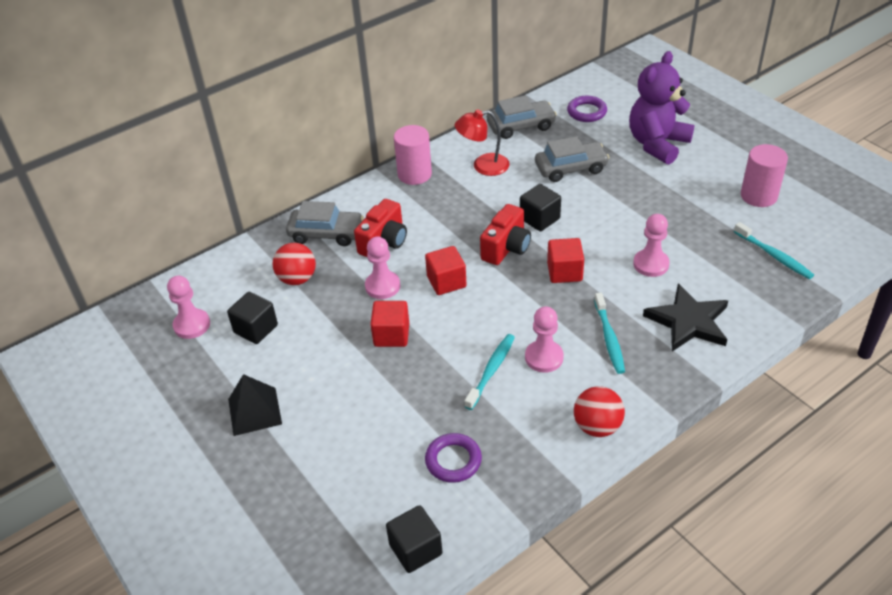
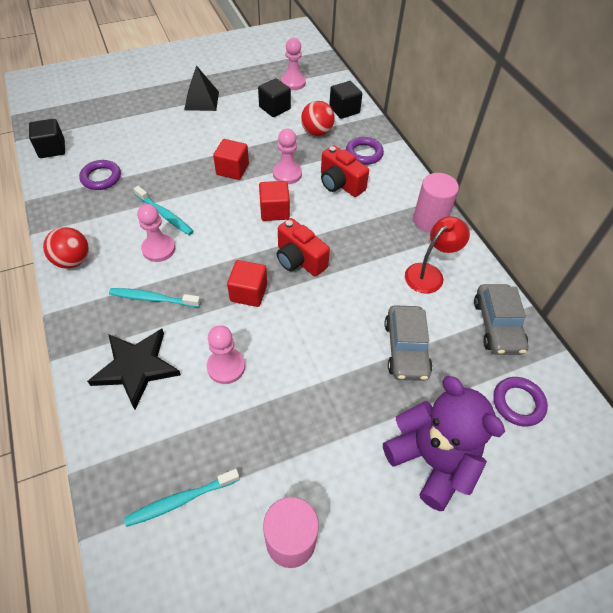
camera: 100 degrees right, 10 degrees up
grey car [286,201,364,246] -> purple ring [346,137,384,165]
red lamp [455,109,510,176] -> red lamp turned 45 degrees clockwise [405,216,470,294]
black cube [520,184,561,231] -> black cube moved to [329,81,362,119]

